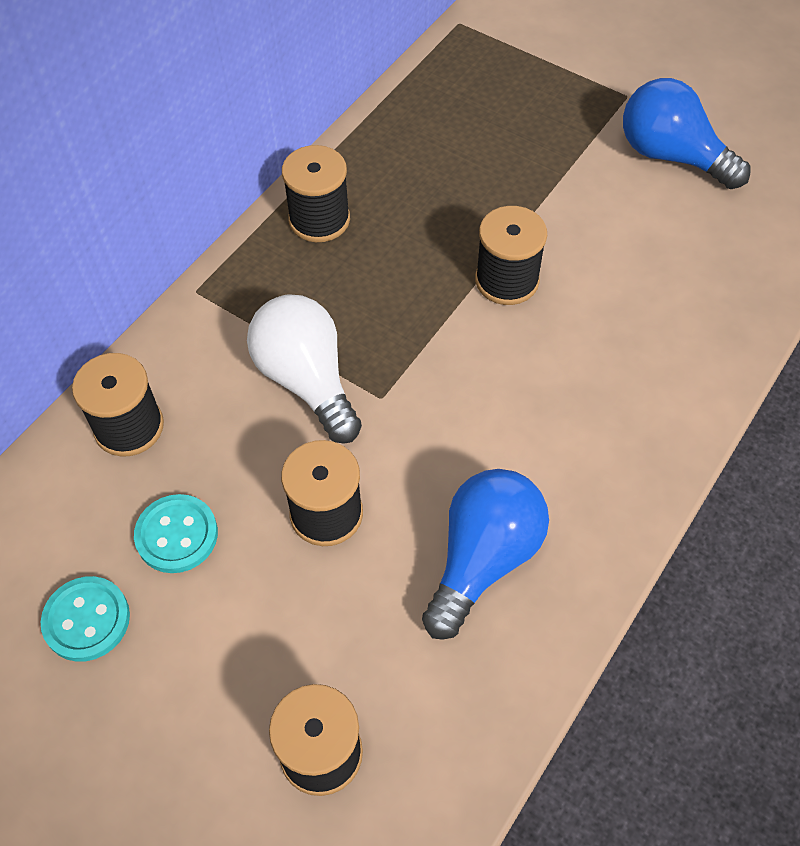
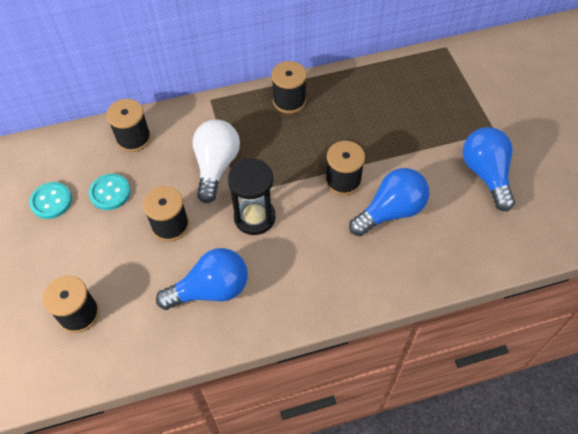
camera: 40 degrees right, 0 degrees up
none -> black hourglass [228,158,276,235]
none -> blue light bulb [349,168,429,236]

